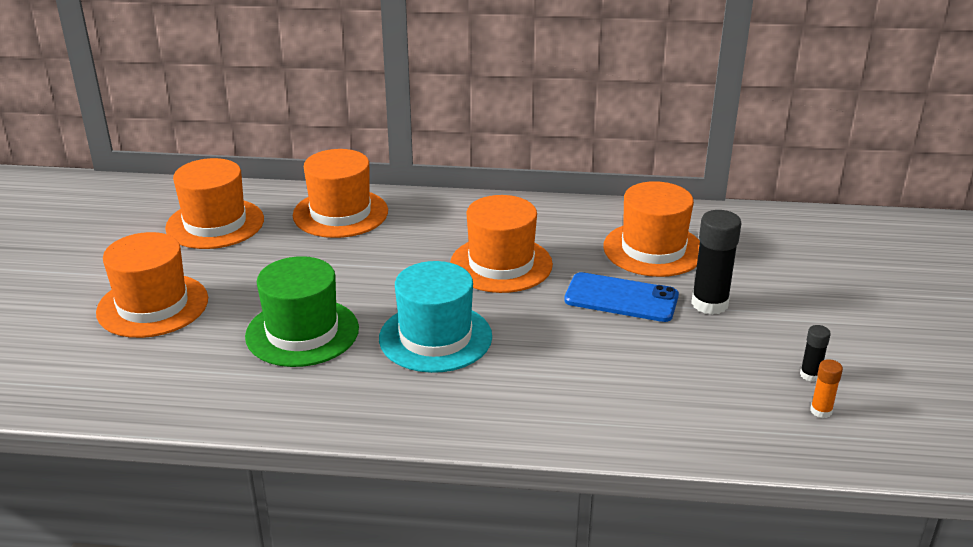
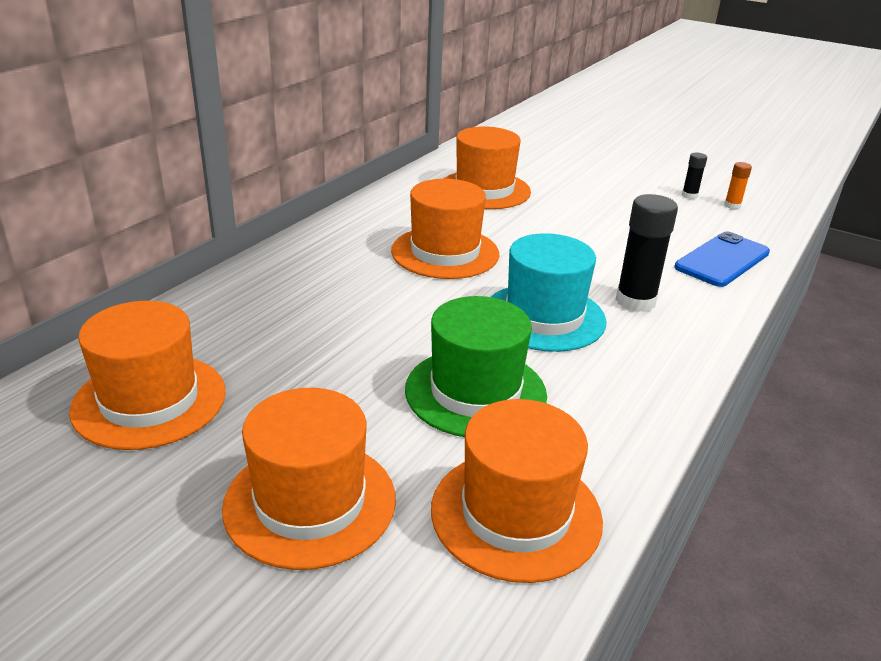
camera: 65 degrees left, 0 degrees up
orange hat [293,149,388,238] -> orange hat moved to [431,399,603,583]
blue phone [564,272,679,322] -> blue phone moved to [674,232,770,287]
black glue stick [691,210,742,315] -> black glue stick moved to [615,194,678,312]

